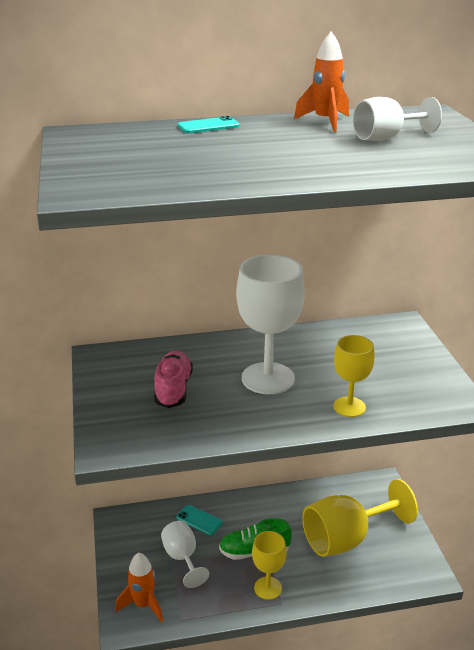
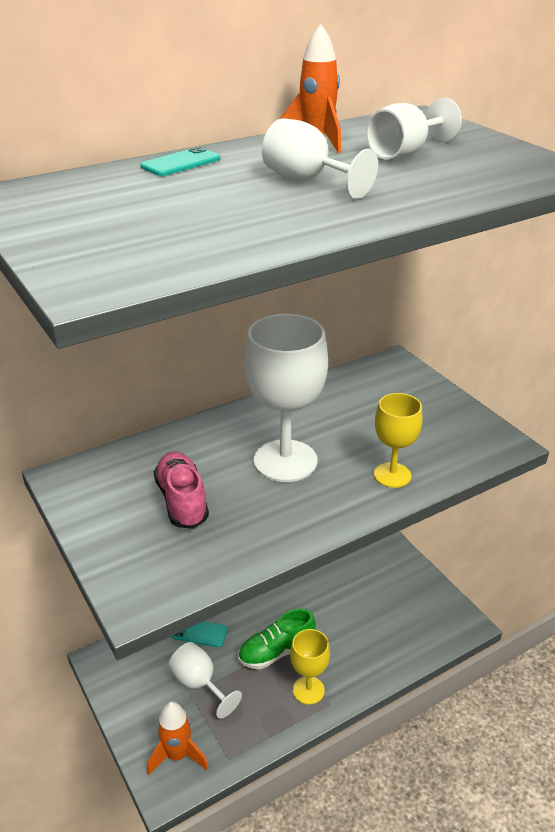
camera: 20 degrees left, 5 degrees up
yellow goblet [302,479,418,557] -> none
none -> white goblet [262,118,378,199]

